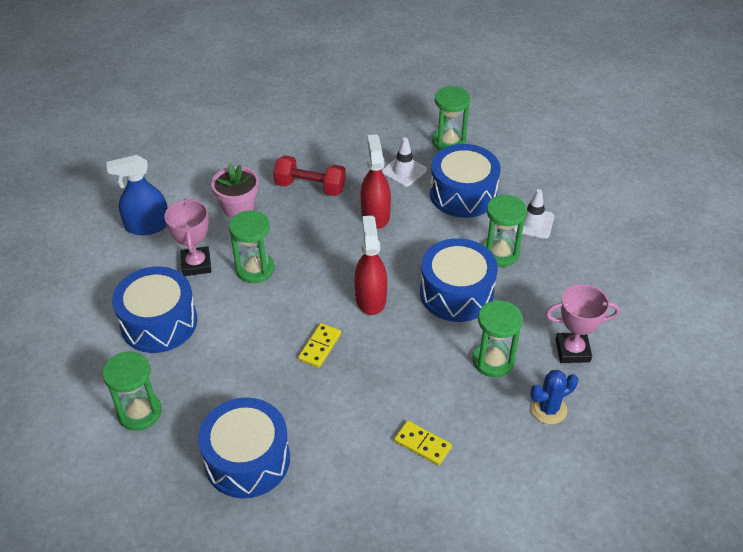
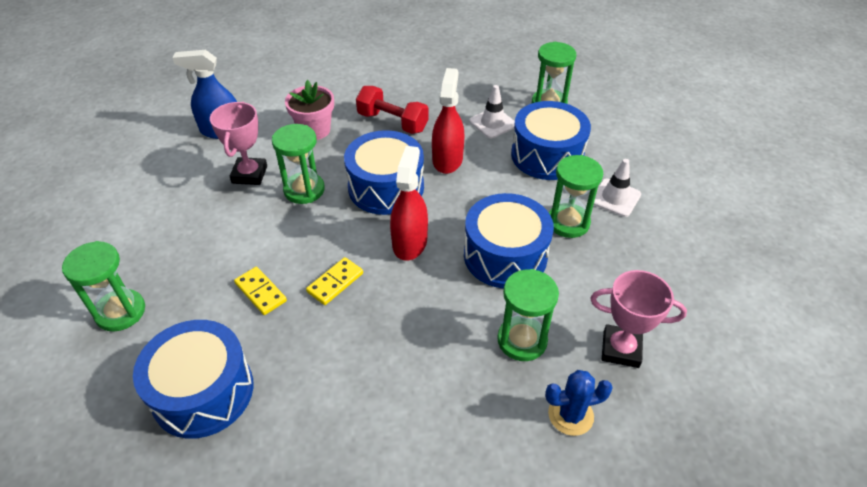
camera: 15 degrees right, 0 degrees up
blue drum [112,266,197,353] -> blue drum moved to [344,130,424,215]
yellow domino [394,421,452,465] -> yellow domino moved to [234,267,287,315]

